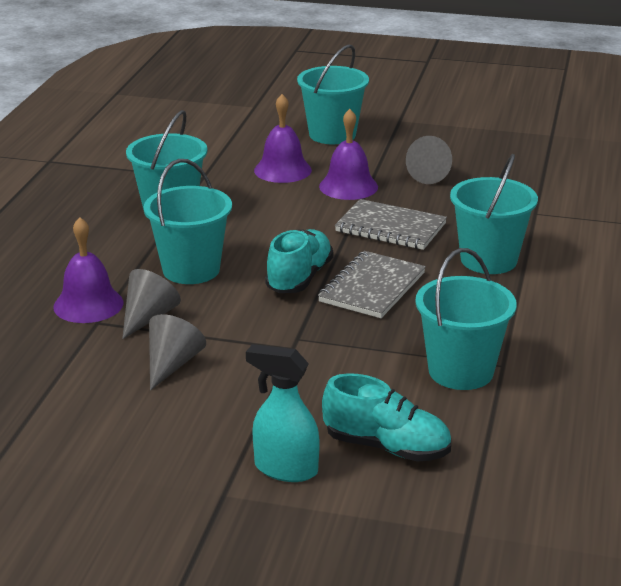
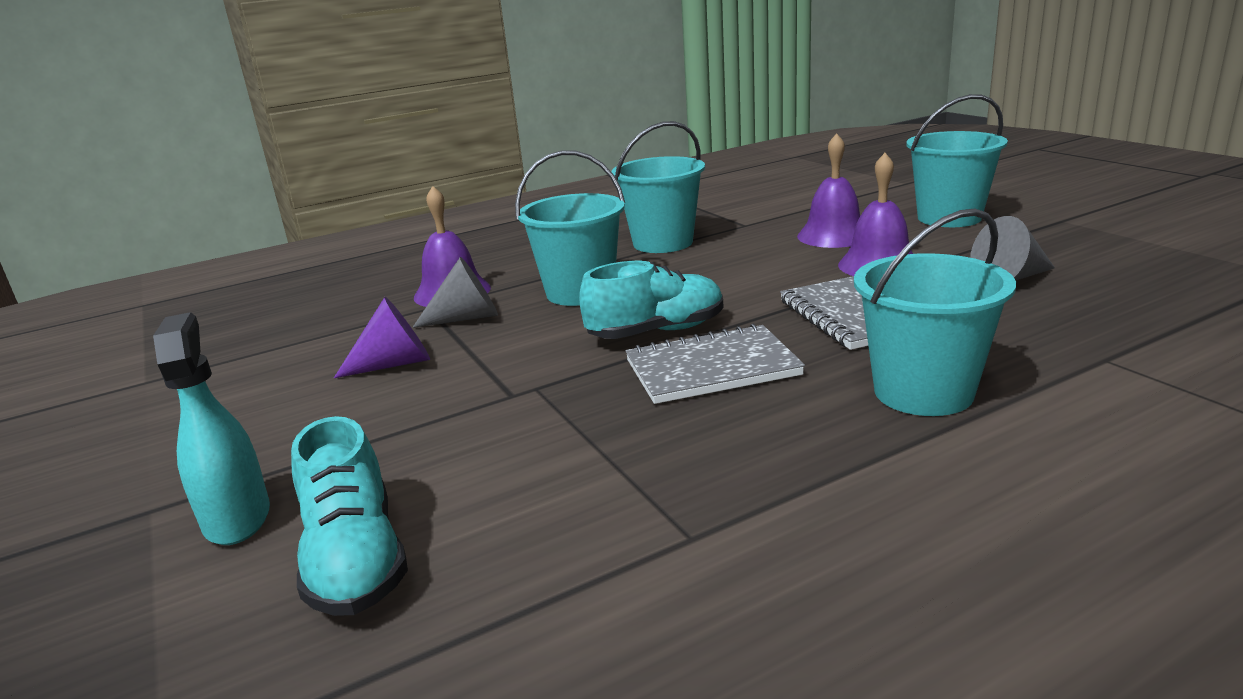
camera: 50 degrees right, 5 degrees down
grey cone [149,314,206,391] -> purple cone [334,297,430,378]
turquoise bucket [415,248,517,390] -> none

